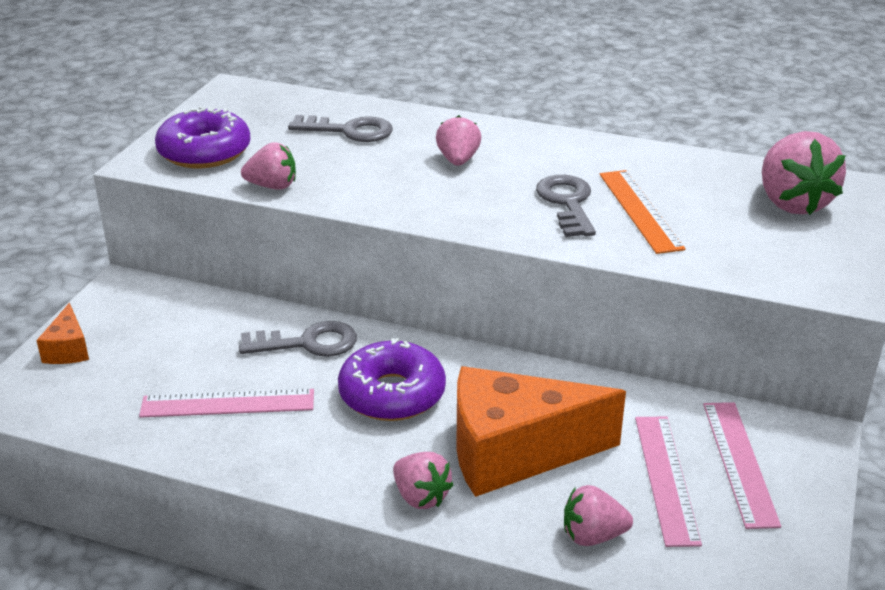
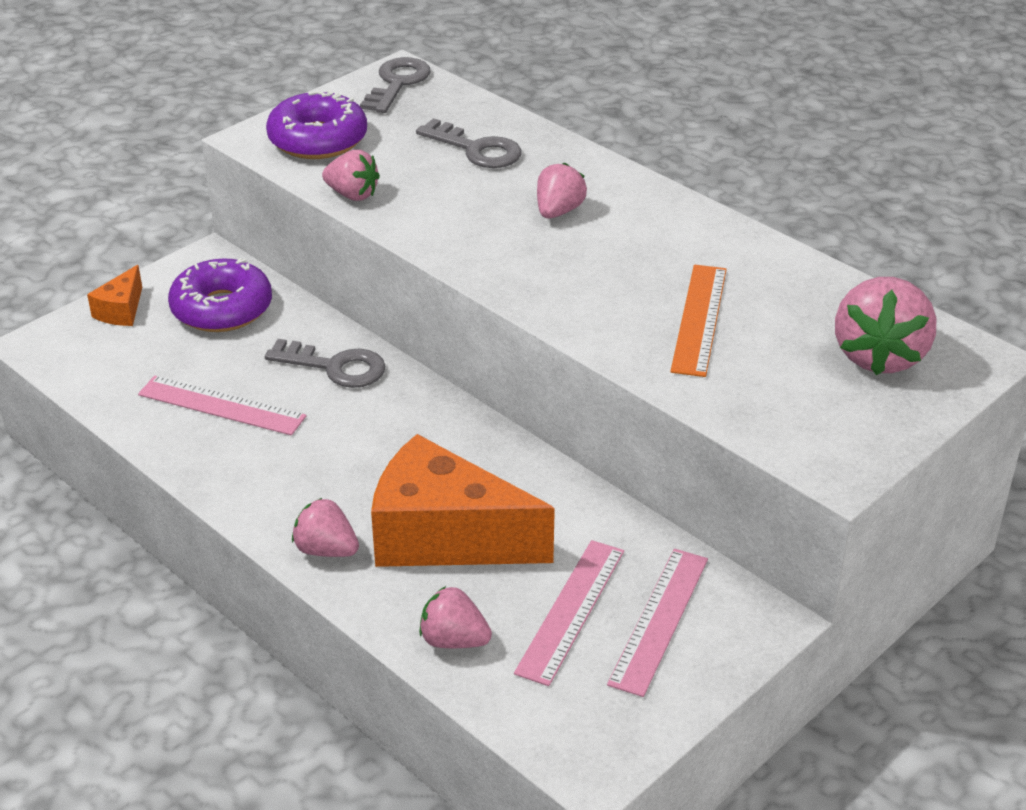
camera: 25 degrees right, 5 degrees up
purple donut [338,338,446,421] -> purple donut moved to [168,258,272,332]
pink strawberry [393,452,453,509] -> pink strawberry turned 135 degrees clockwise [292,498,359,557]
grey key [536,175,596,237] -> grey key moved to [360,57,431,113]

